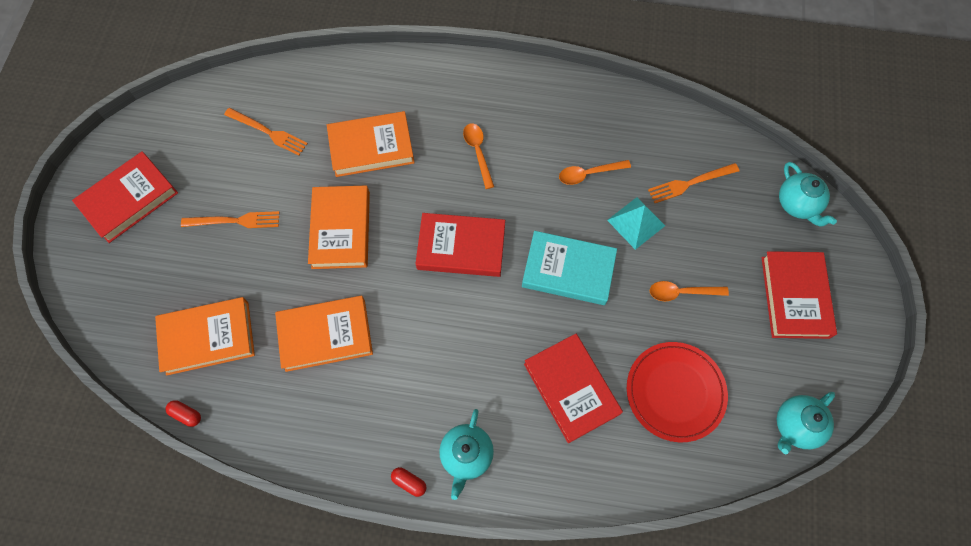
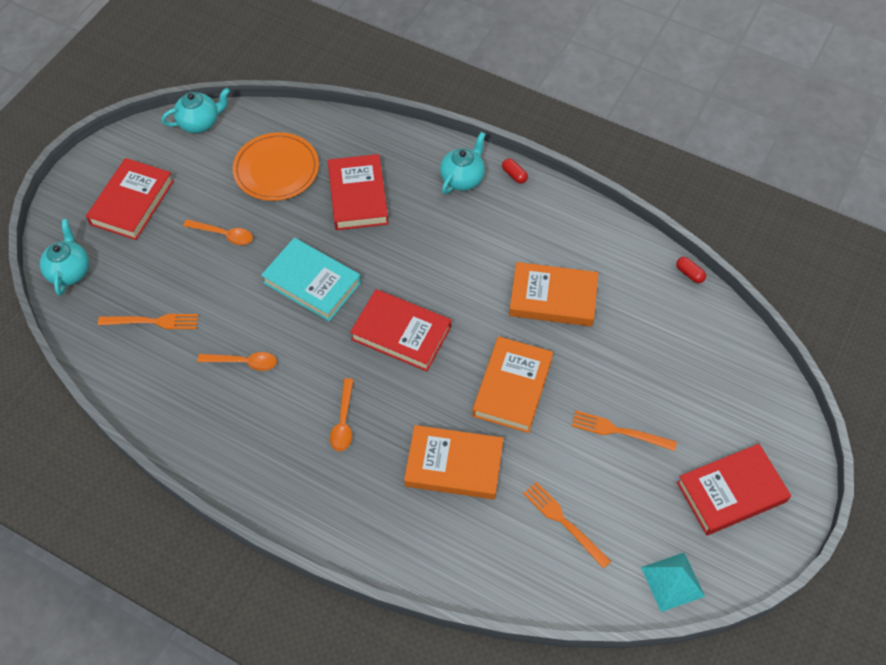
camera: 160 degrees left, 10 degrees down
orange book [155,297,255,376] -> none
turquoise pyramid [607,197,665,250] -> turquoise pyramid moved to [641,553,705,612]
red plate [627,342,728,442] -> orange plate [233,132,319,201]

